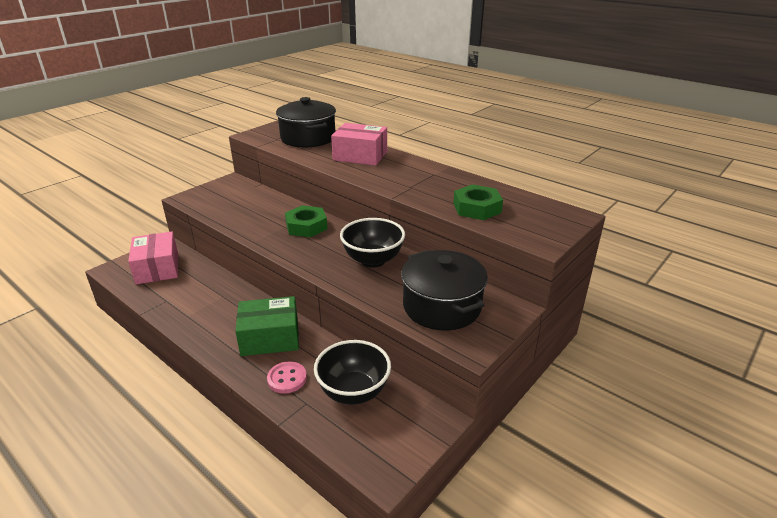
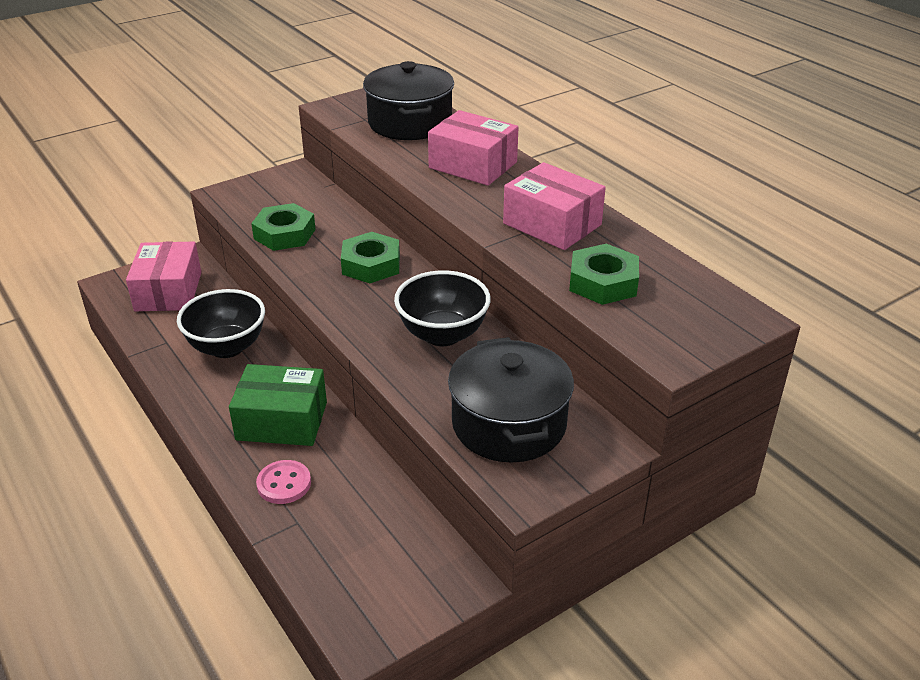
camera: 15 degrees right, 5 degrees up
black bowl [314,340,391,405] -> black bowl moved to [177,289,265,358]
none -> green nut [251,203,316,251]
none -> pink box [503,162,606,250]

